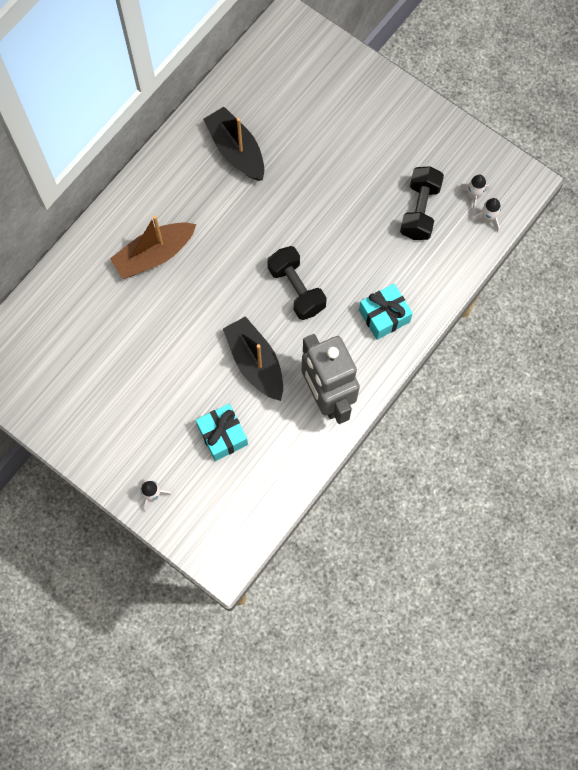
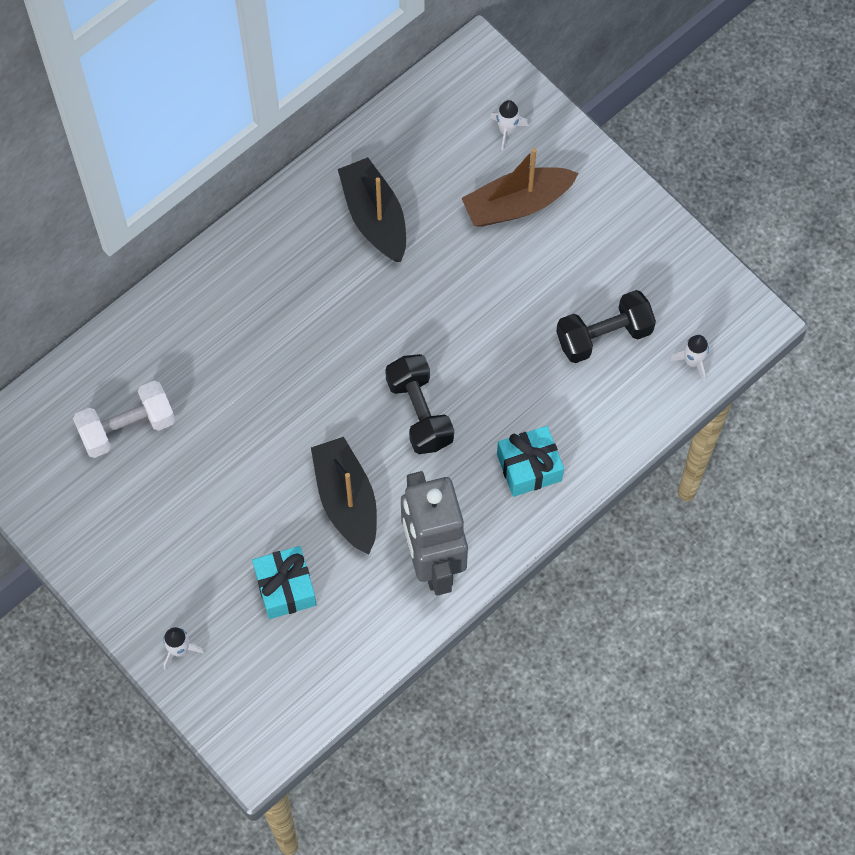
camera: 10 degrees right, 5 degrees down
brown boat [110,215,196,279] -> brown boat moved to [462,148,578,227]
black dumbbell [400,166,444,240] -> black dumbbell turned 45 degrees clockwise [556,290,656,363]
white rocket [459,175,489,212] -> white rocket moved to [490,100,529,150]
none -> white dumbbell [73,381,175,458]

